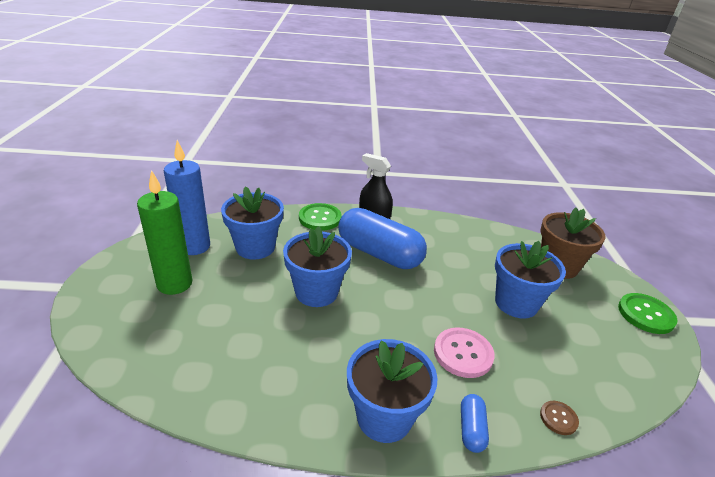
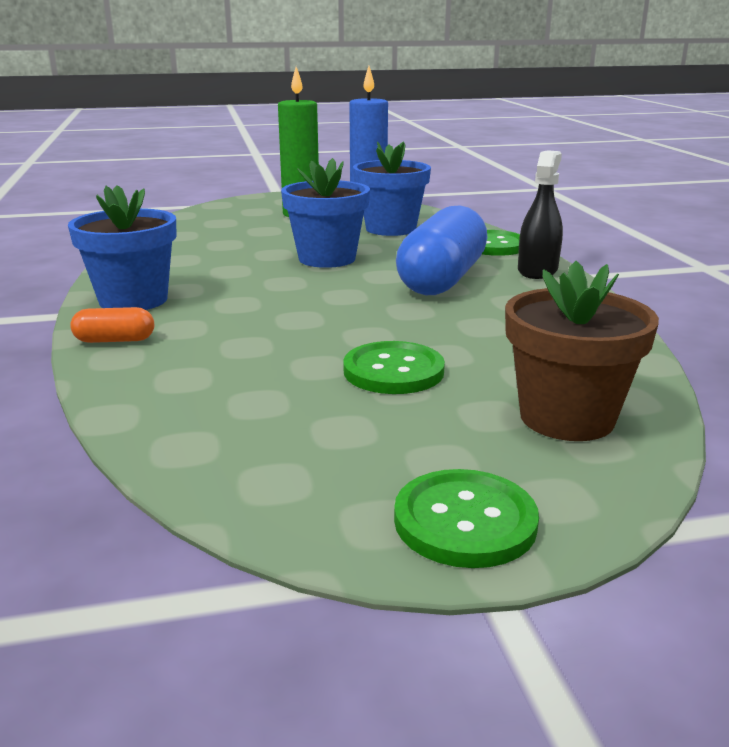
camera: 80 degrees right, 10 degrees down
pink button [434,327,495,378] -> none
blue capsule [461,394,489,453] -> orange capsule [70,307,154,343]
blue flower pot [495,241,566,318] -> green button [343,341,445,394]
brown button [540,401,579,435] -> none

